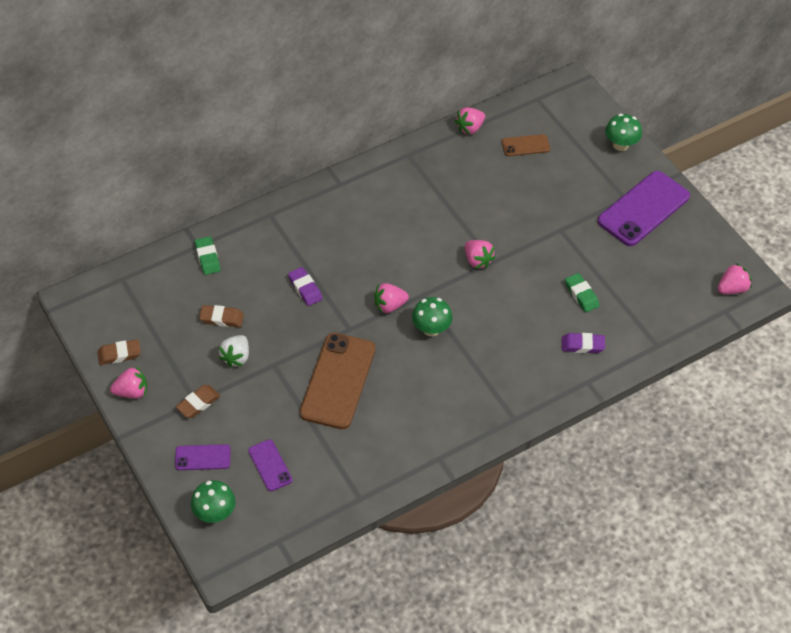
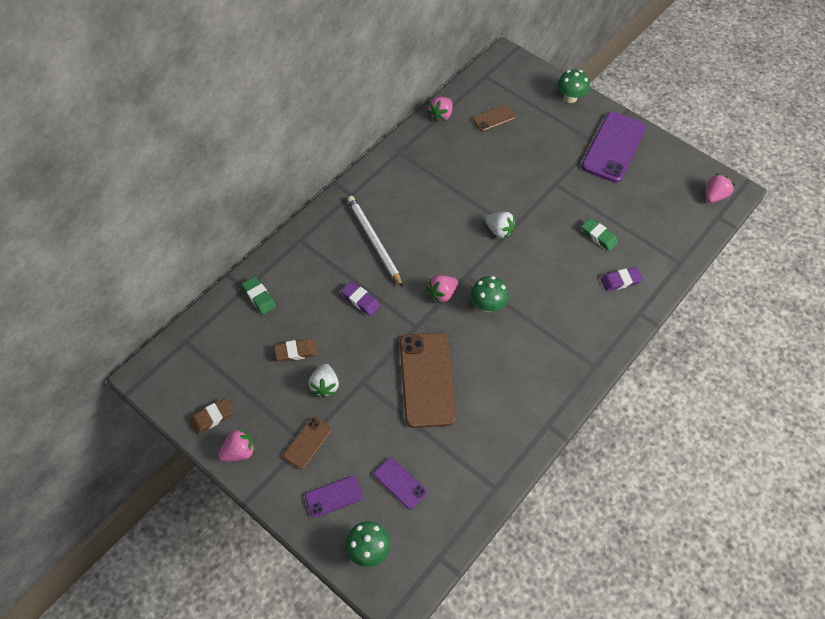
camera: 20 degrees left, 5 degrees up
brown eraser [176,385,220,418] -> brown phone [283,417,332,469]
pink strawberry [465,240,495,269] -> white strawberry [485,212,516,239]
none -> white pencil [347,196,403,287]

